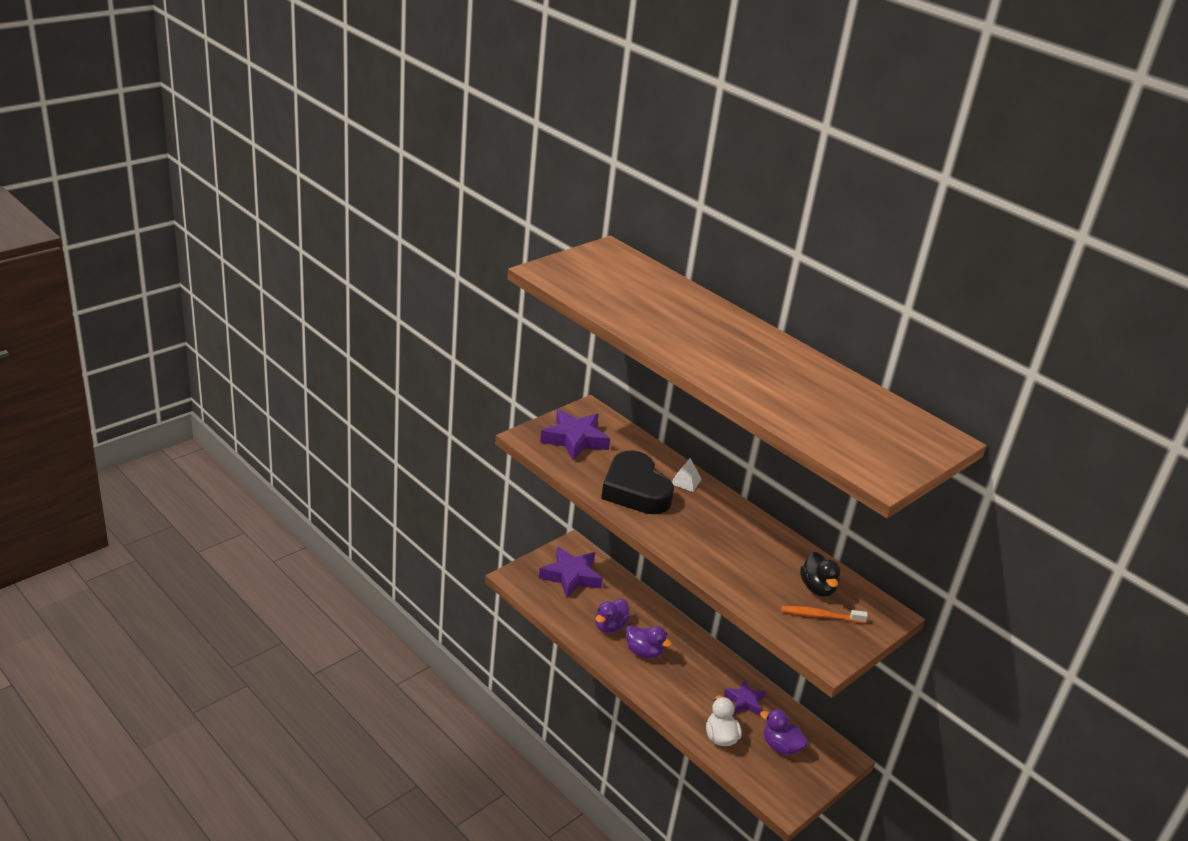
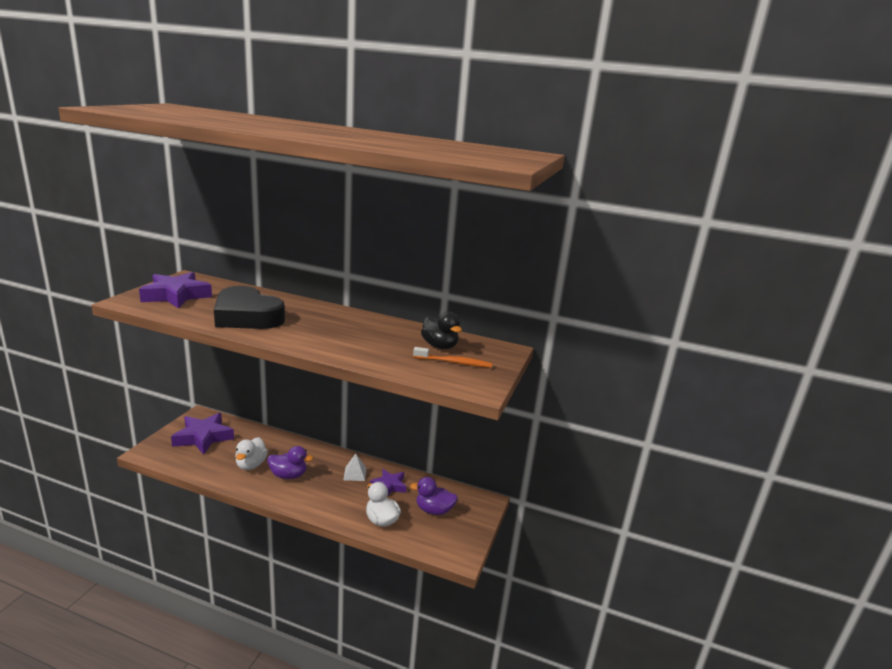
camera: 25 degrees left, 10 degrees down
purple duck [595,599,630,633] -> white duck [235,437,268,470]
white pyramid [672,458,702,492] -> white pyramid moved to [343,453,367,481]
orange toothbrush [781,606,868,623] -> orange toothbrush turned 150 degrees counterclockwise [413,347,492,368]

